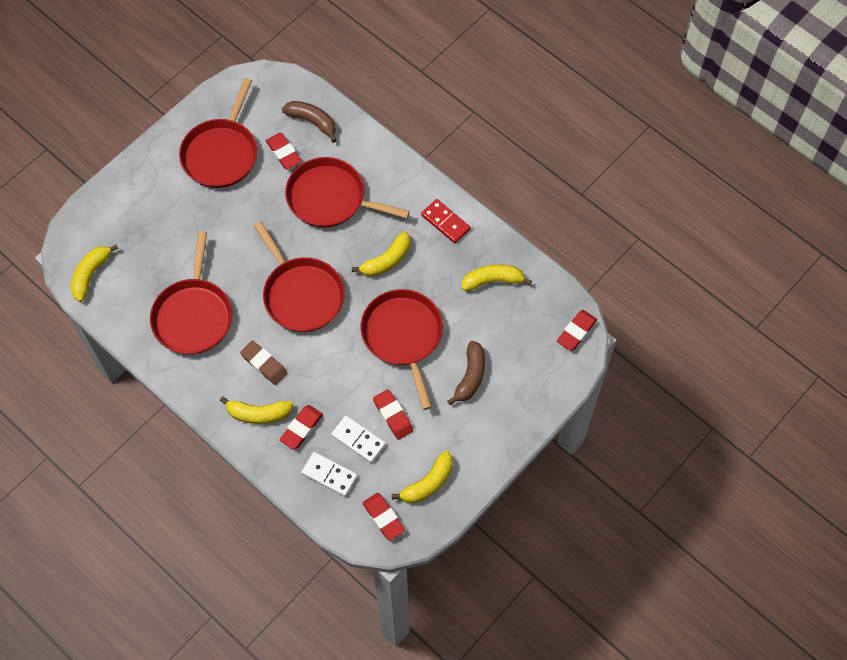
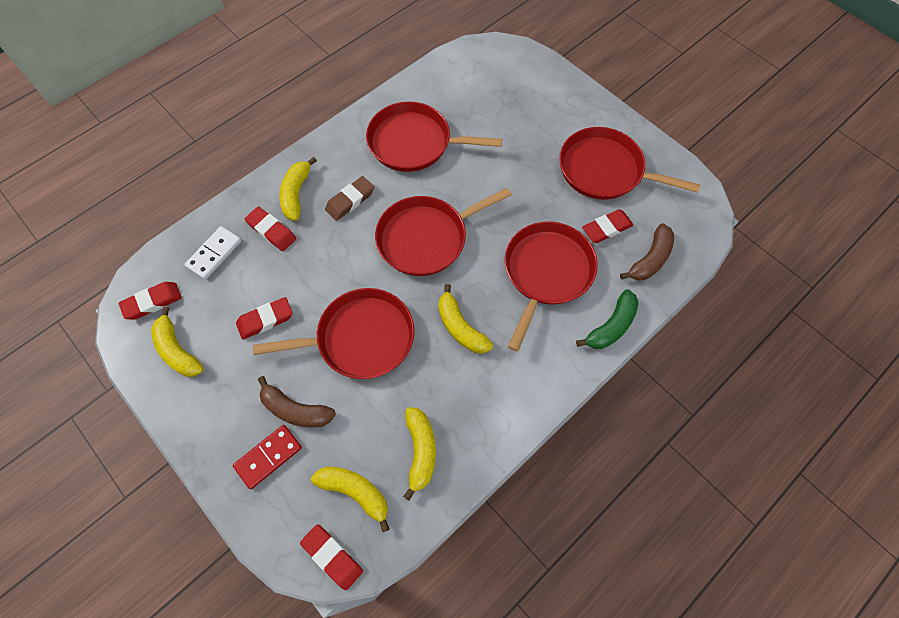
camera: 95 degrees right, 0 degrees up
yellow banana [71,245,118,302] -> yellow banana moved to [311,466,389,532]
white domino [331,416,386,463] -> none
red domino [421,199,471,243] -> red domino moved to [233,425,302,489]
none -> green banana [576,289,638,349]

